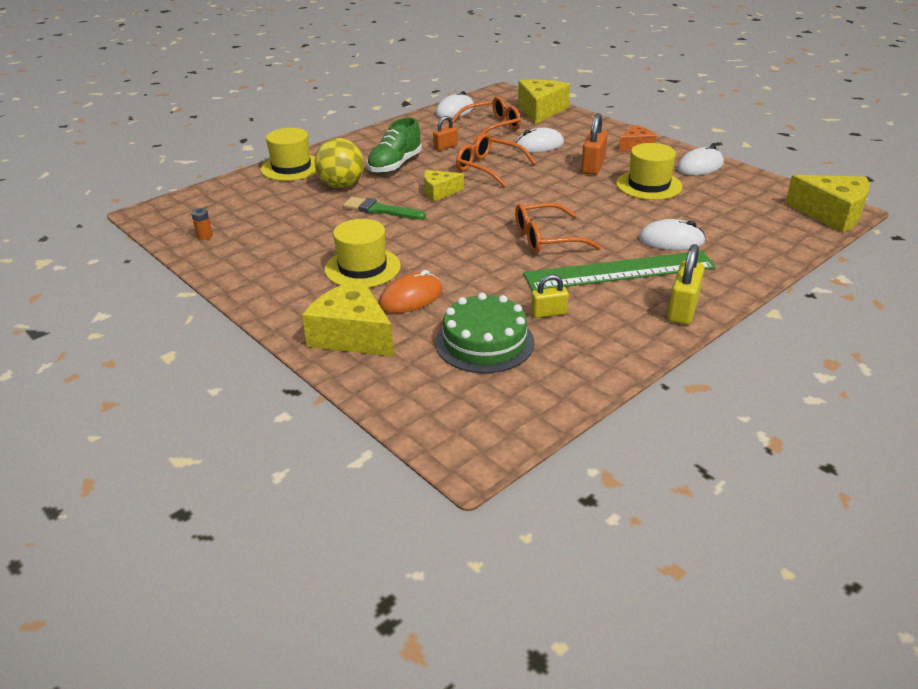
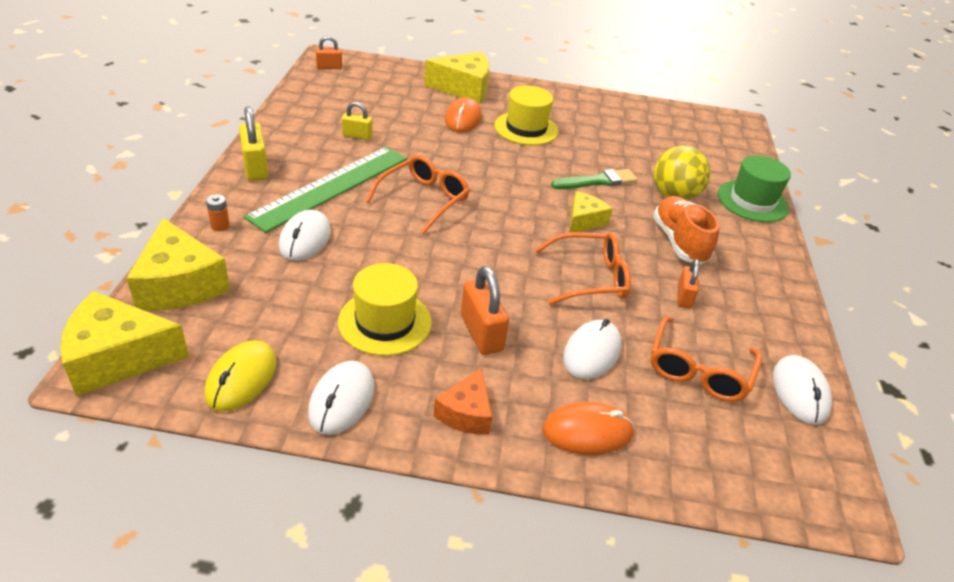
camera: 135 degrees right, 5 degrees up
orange battery [191,208,213,240] -> orange battery moved to [206,194,230,231]
yellow hat [260,128,317,181] -> green hat [718,155,791,222]
green shoe [367,117,422,174] -> orange shoe [653,196,719,265]
green cake [435,293,535,373] -> none
yellow cheese [518,79,570,124] -> yellow cheese moved to [127,218,230,311]
yellow padlock [531,274,569,318] -> yellow padlock turned 60 degrees clockwise [342,102,372,140]
white mouse [638,219,706,250] -> white mouse turned 45 degrees counterclockwise [279,210,331,261]
none -> yellow mouse [204,340,277,412]
none -> orange padlock [316,36,342,69]
none -> orange mouse [542,402,634,455]

